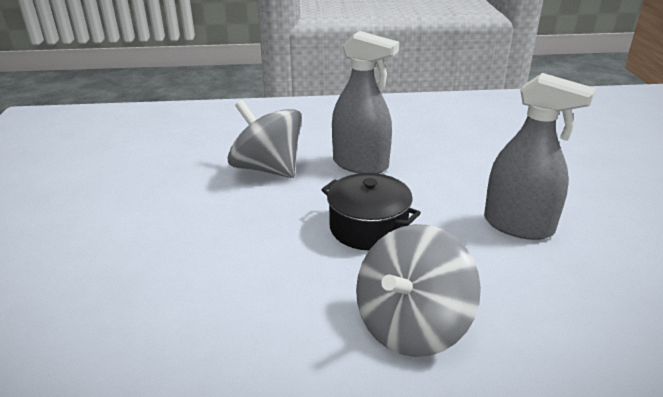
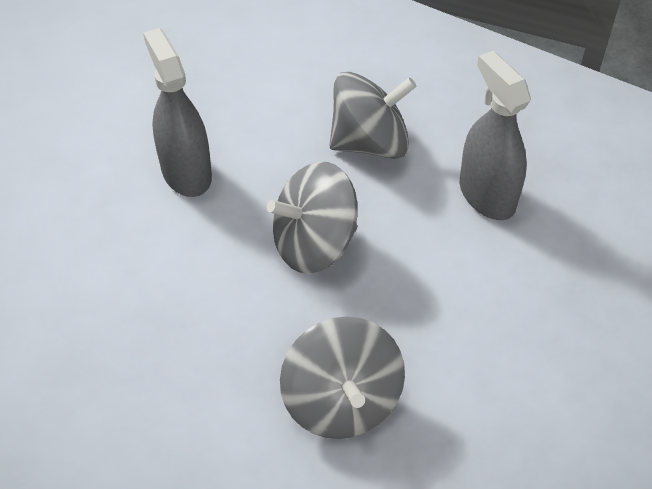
camera: 145 degrees left, 20 degrees up
black pot [321,173,421,250] -> grey spinning top [267,162,357,274]
grey spray bottle [332,31,399,174] -> grey spray bottle moved to [460,51,531,220]

